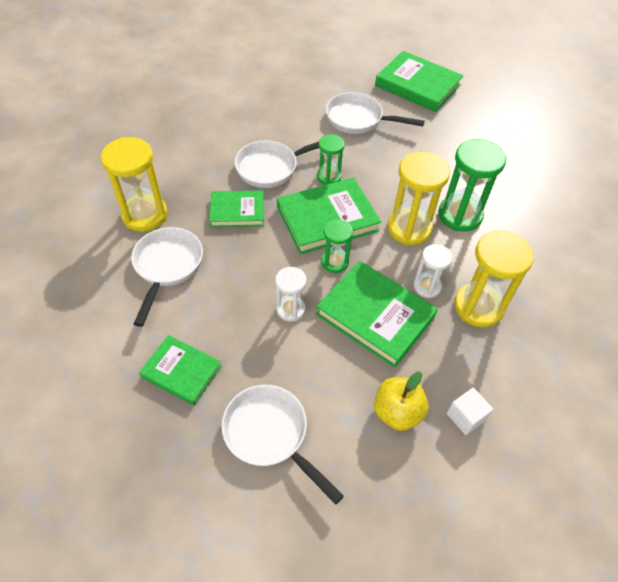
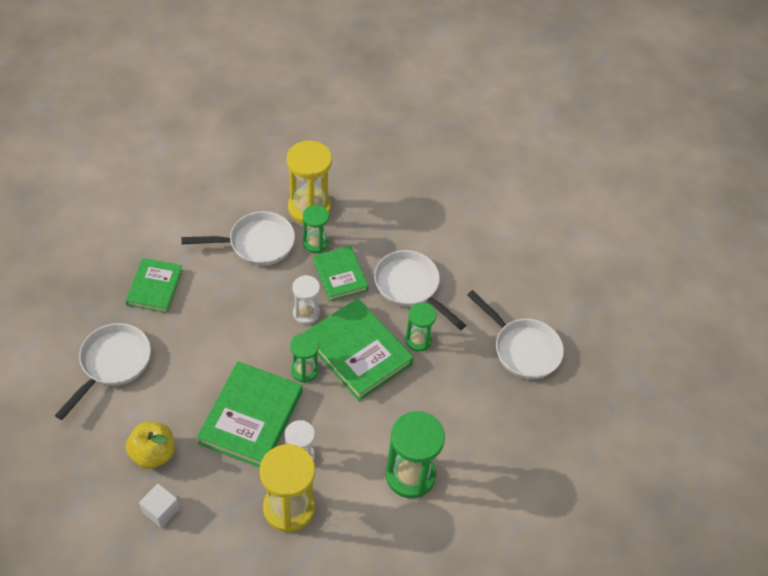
camera: 70 degrees right, 0 degrees up
white hourglass [275,267,307,322] -> white hourglass moved to [292,275,320,325]
white pan [326,92,425,134] -> white pan turned 135 degrees clockwise [467,290,564,379]
green book [375,51,463,112] -> none
yellow hourglass [387,151,450,245] -> none
none -> green hourglass [303,205,329,253]

